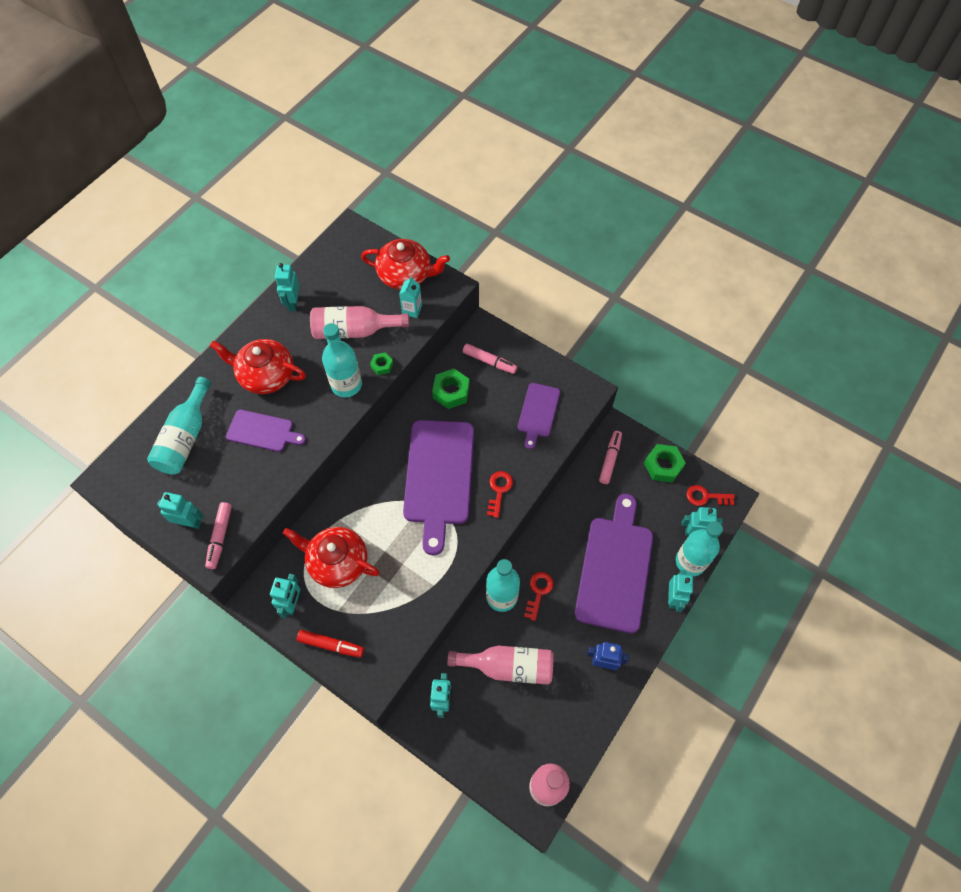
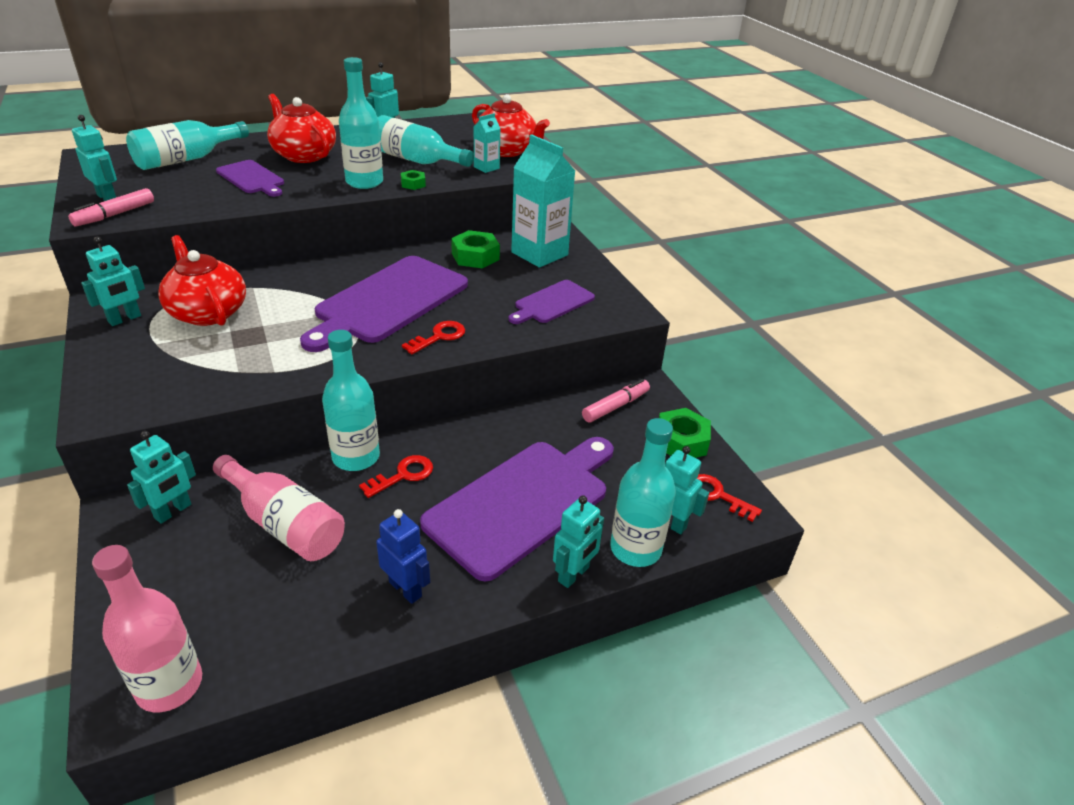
camera: 30 degrees right, 25 degrees down
red marker [297,630,364,657] -> none
pink bottle [310,306,409,339] -> turquoise bottle [378,115,474,167]
pink marker [463,344,517,374] -> turquoise carton [511,134,575,268]

